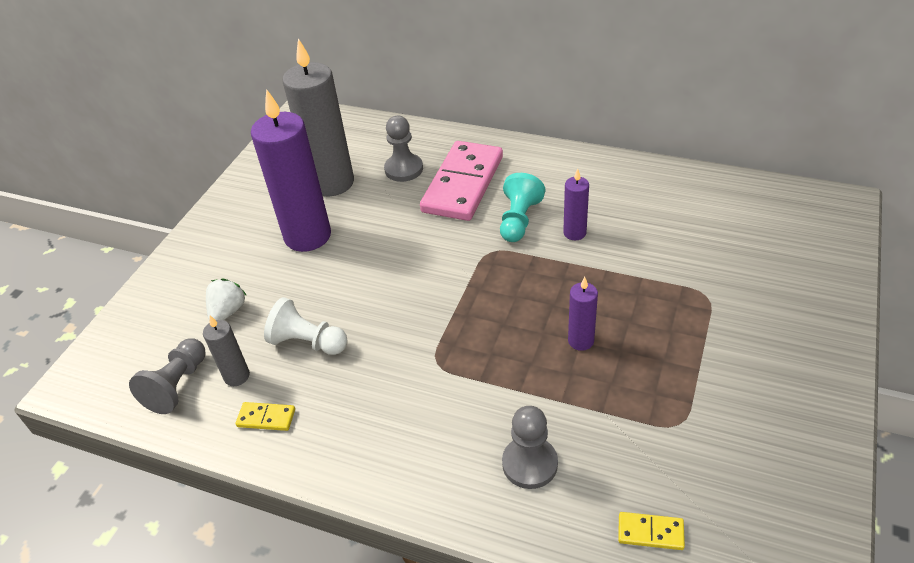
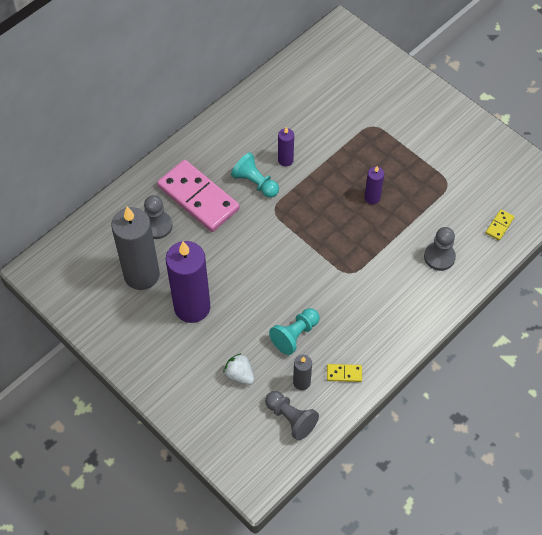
camera: 70 degrees left, 15 degrees up
yellow domino [235,402,295,431] -> yellow domino turned 60 degrees clockwise [327,364,362,382]
white pawn [264,297,348,355] -> turquoise pawn [269,308,320,355]

